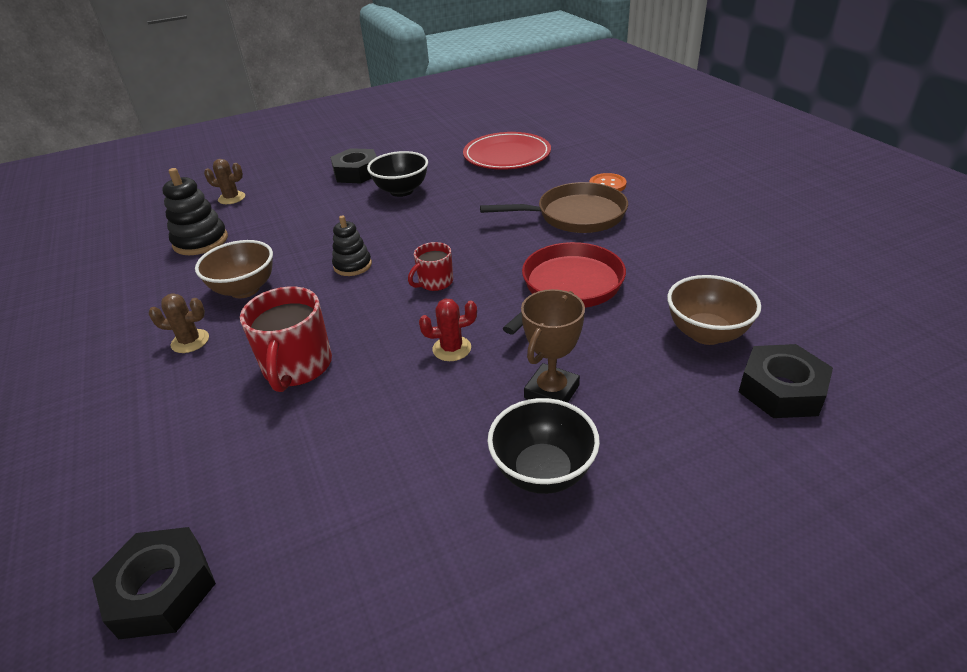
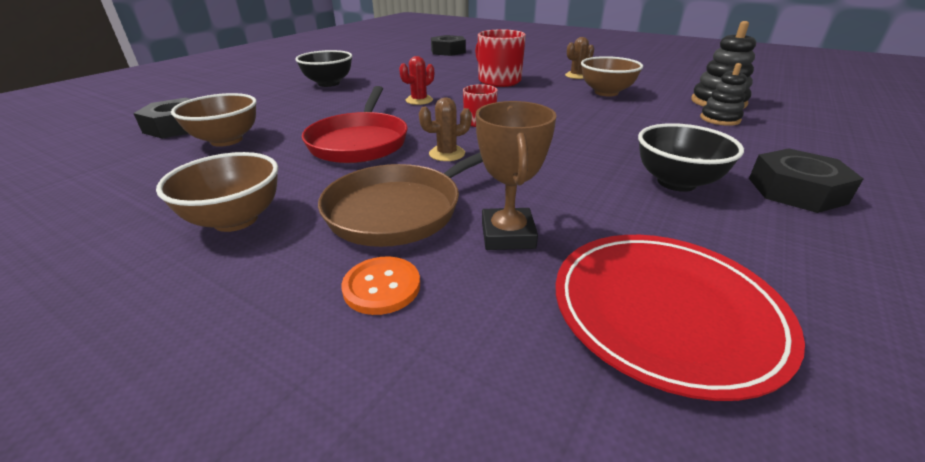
camera: 145 degrees right, 5 degrees down
brown cactus [204,159,245,204] -> brown cactus moved to [419,97,472,161]
black stacking toy [332,215,372,276] -> black stacking toy moved to [700,63,747,126]
brown trophy [521,289,585,403] -> brown trophy moved to [476,101,556,250]
none -> brown bowl [156,152,278,232]

